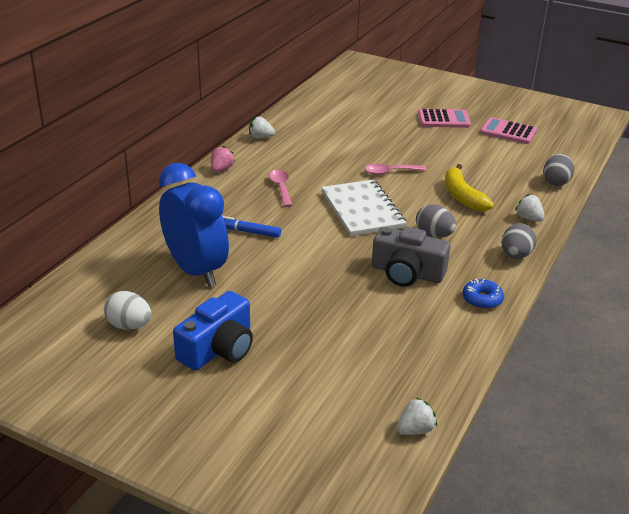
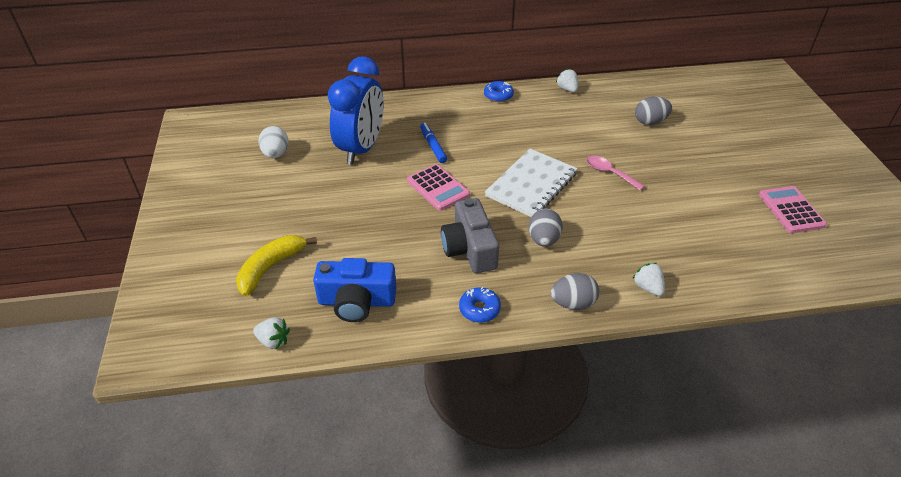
camera: 55 degrees right, 10 degrees up
blue camera [173,291,253,371] -> blue camera moved to [313,258,397,322]
pink strawberry [211,146,235,172] -> blue donut [484,81,514,102]
pink spoon [269,170,292,207] -> none
pink calculator [418,109,471,128] -> pink calculator moved to [407,164,470,211]
yellow banana [445,164,494,211] -> yellow banana moved to [236,235,317,296]
white strawberry [515,194,545,222] -> white strawberry turned 45 degrees counterclockwise [632,263,665,296]
grey egg [543,154,574,186] -> grey egg moved to [635,97,672,125]

